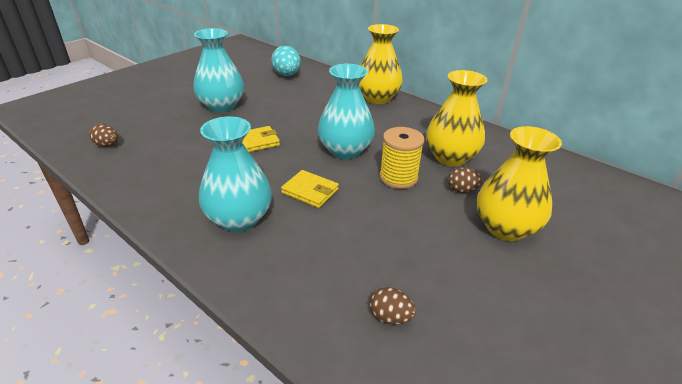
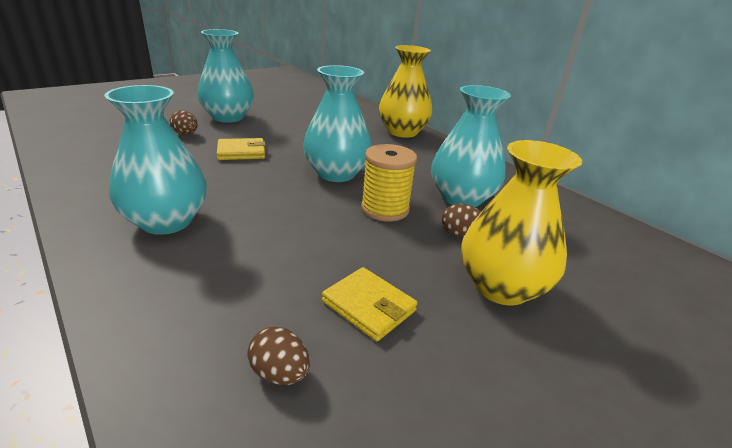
camera: 10 degrees right, 5 degrees down
brown egg [89,124,118,147] -> brown egg moved to [170,110,198,135]
turquoise egg [271,46,301,76] -> none
yellow wallet [281,170,339,208] -> yellow wallet moved to [322,267,418,341]
yellow vase [426,70,487,166] -> turquoise vase [431,85,511,207]

